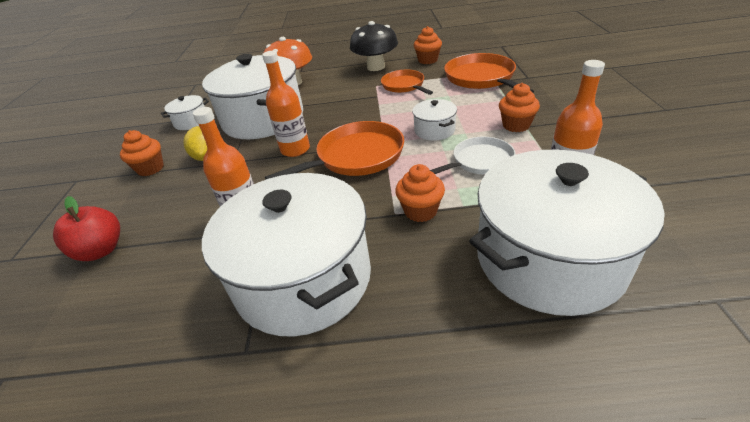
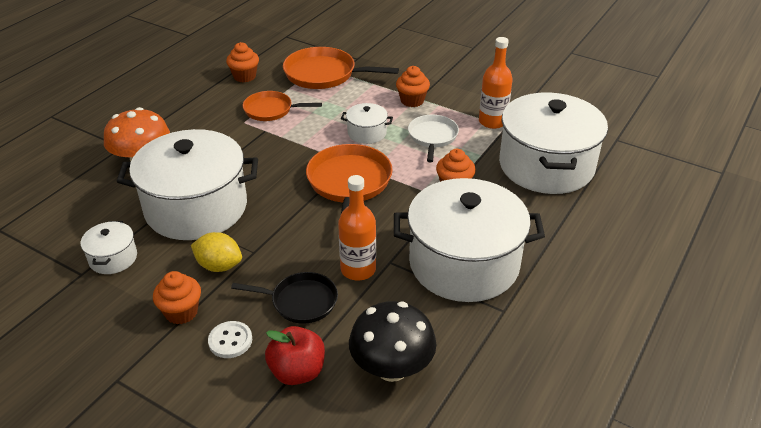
camera: 60 degrees left, 0 degrees up
orange bottle [262,51,310,157] -> none
black mushroom [350,21,398,71] -> black mushroom moved to [349,301,437,382]
none -> white button [208,321,252,358]
none -> black pan [231,272,338,324]

